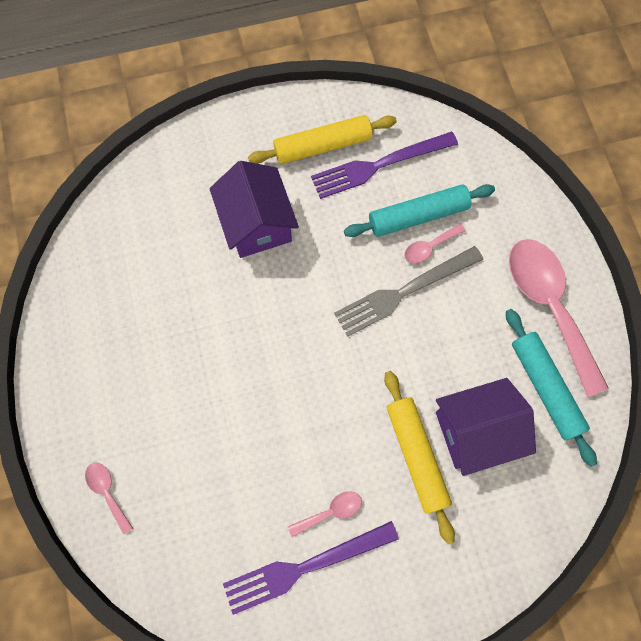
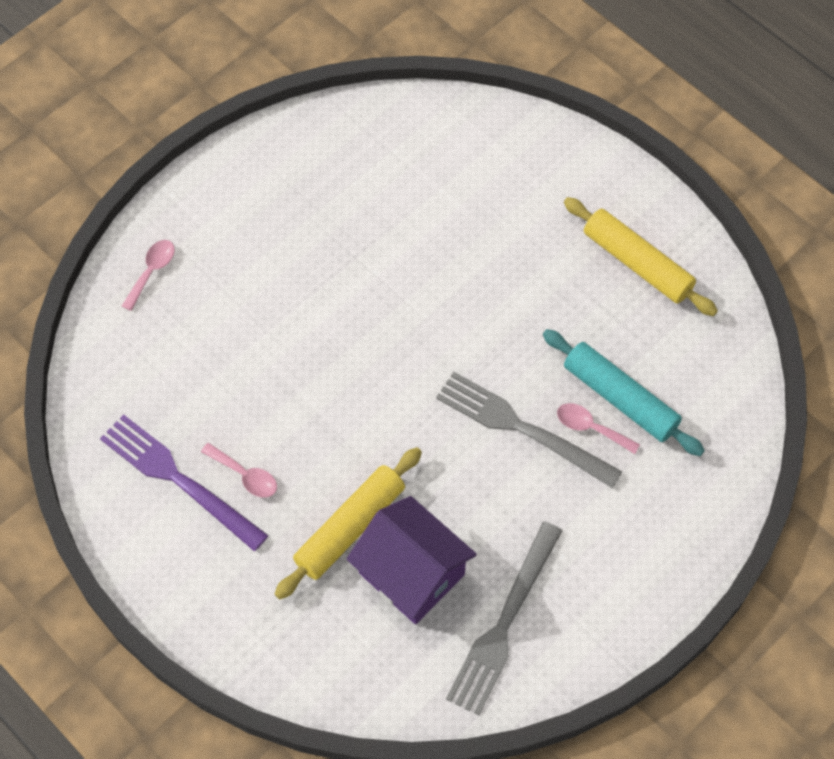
camera: 60 degrees right, 10 degrees down
purple house [209,161,299,258] -> none
purple fork [311,131,458,199] -> none
turquoise rolling pin [506,309,597,467] -> grey fork [446,521,562,716]
pink spoon [509,239,609,397] -> none

